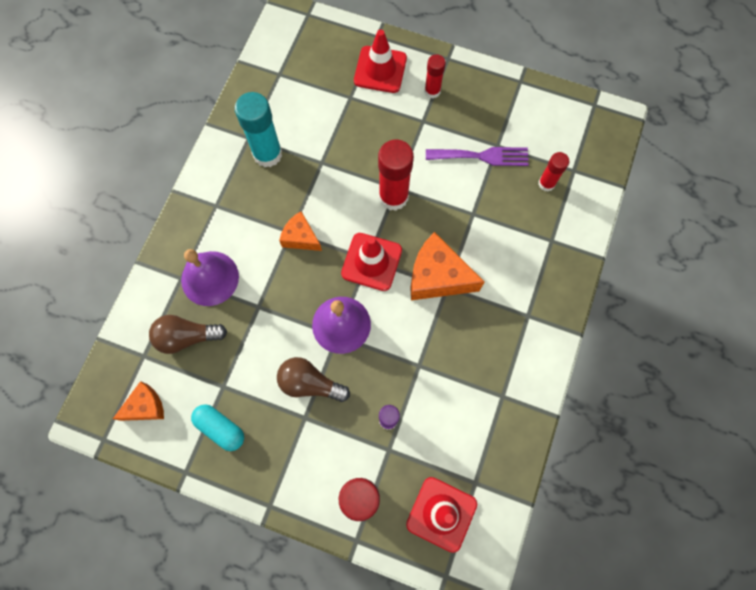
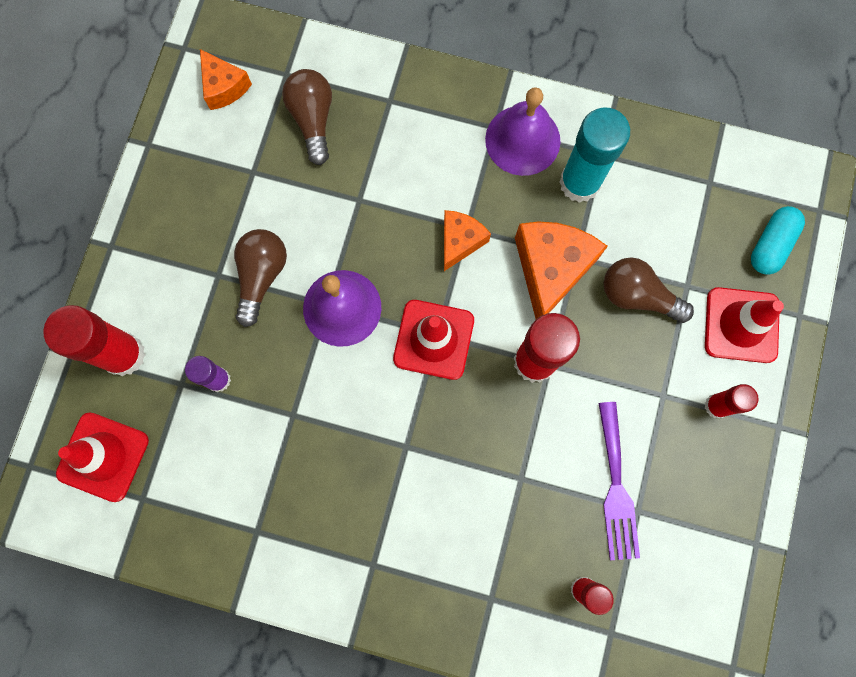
camera: 85 degrees right, 5 degrees up
purple bell [181,249,239,306] -> purple bell moved to [485,87,560,176]
turquoise capsule [191,404,244,451] -> turquoise capsule moved to [751,206,805,275]
orange cheese [410,232,484,300] -> orange cheese moved to [515,221,608,319]
none -> brown light bulb [604,258,694,323]

